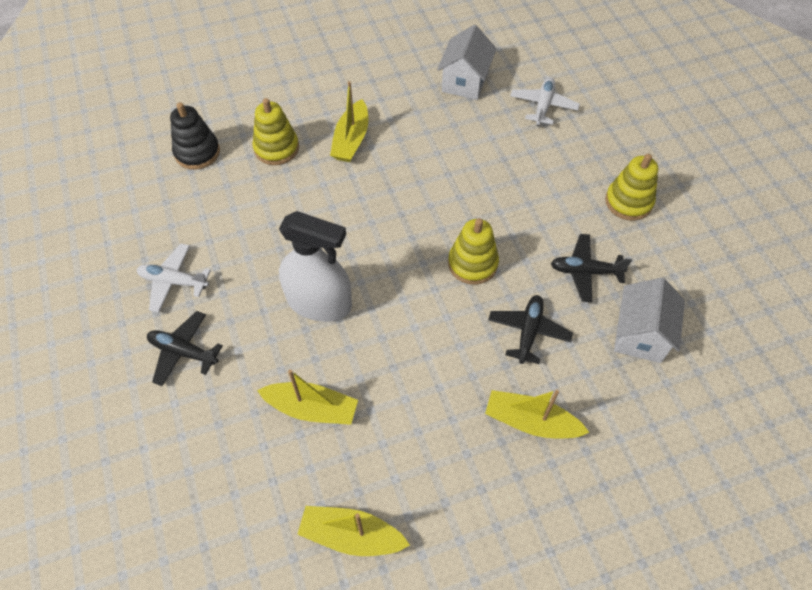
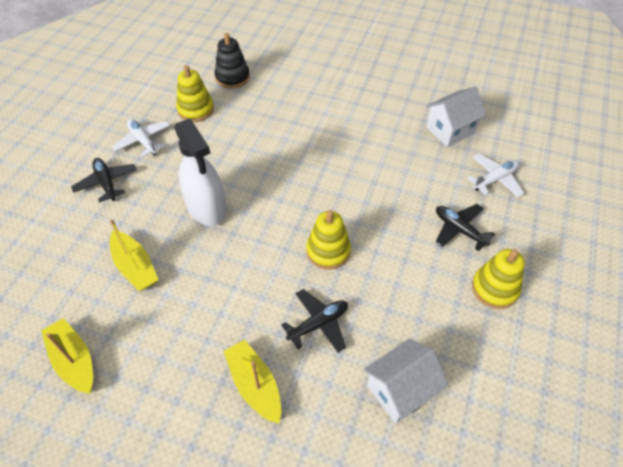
camera: 40 degrees right, 5 degrees down
yellow stacking toy [252,98,299,165] -> yellow stacking toy moved to [176,65,214,122]
yellow boat [330,81,368,162] -> none
black plane [551,234,632,302] -> black plane moved to [435,204,495,251]

